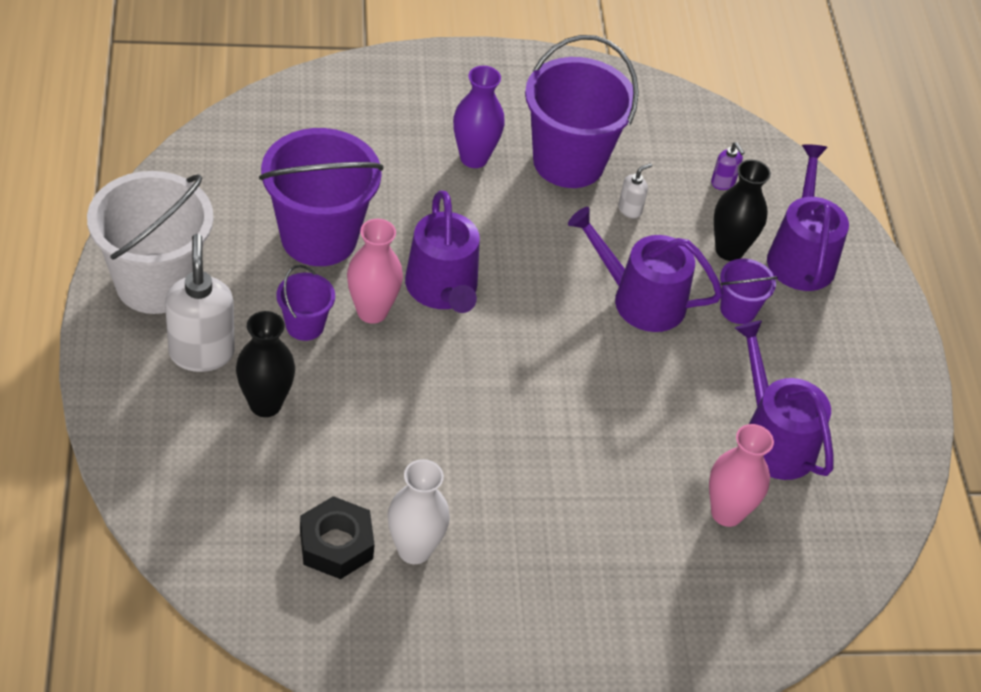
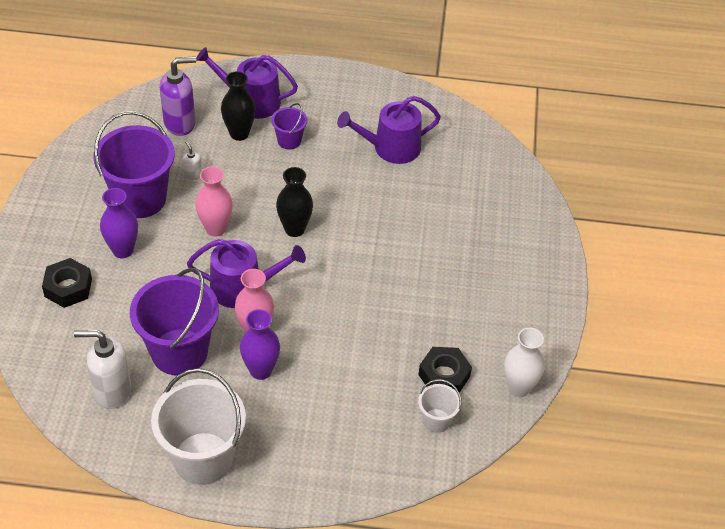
camera: 75 degrees left, 0 degrees up
white soap dispenser [165,234,235,372] -> white soap dispenser moved to [74,330,131,409]
black vase [236,311,295,417] -> black vase moved to [276,167,313,237]
purple bucket [276,265,335,341] -> purple vase [240,309,280,380]
white vase [388,459,450,564] -> white vase moved to [504,328,545,397]
purple watering can [568,207,723,332] -> none
pink vase [709,424,774,527] -> pink vase moved to [195,166,233,237]
purple soap dispenser [711,142,744,190] -> purple soap dispenser [160,56,196,136], size x2.15
none -> black nut [42,258,92,308]
none -> white bucket [418,379,461,433]

